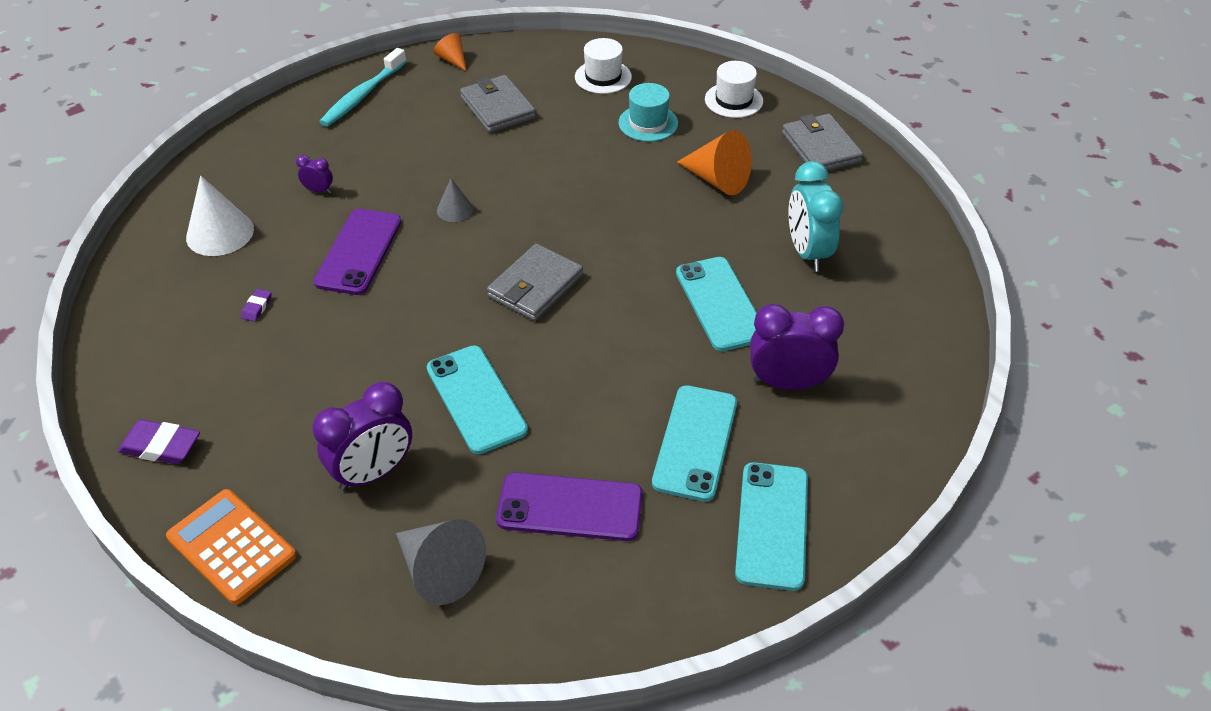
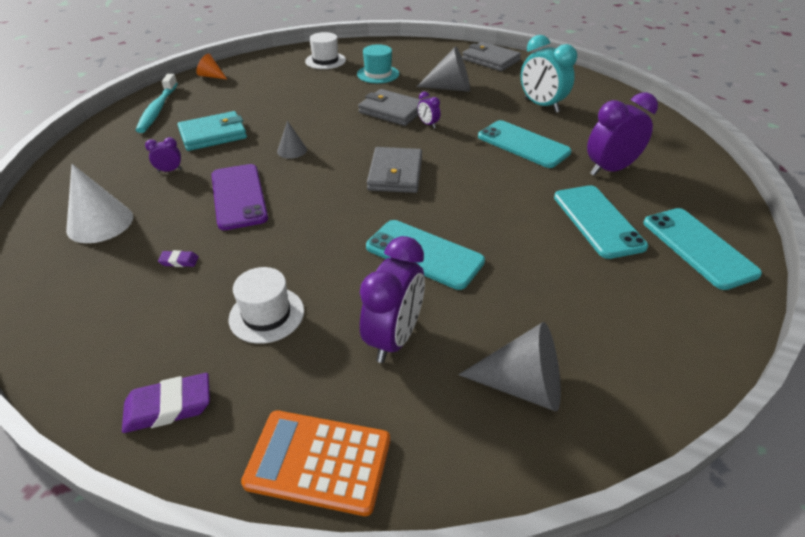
camera: 30 degrees left, 5 degrees down
purple eraser [241,289,271,322] -> purple eraser turned 75 degrees counterclockwise [158,250,199,267]
grey wallet [460,75,536,133] -> grey wallet moved to [358,89,421,126]
purple phone [496,472,643,541] -> none
orange cone [677,130,752,195] -> grey cone [416,46,470,92]
white hat [705,61,763,118] -> white hat moved to [229,267,304,344]
none -> turquoise wallet [178,111,247,151]
none -> purple clock [418,92,441,128]

